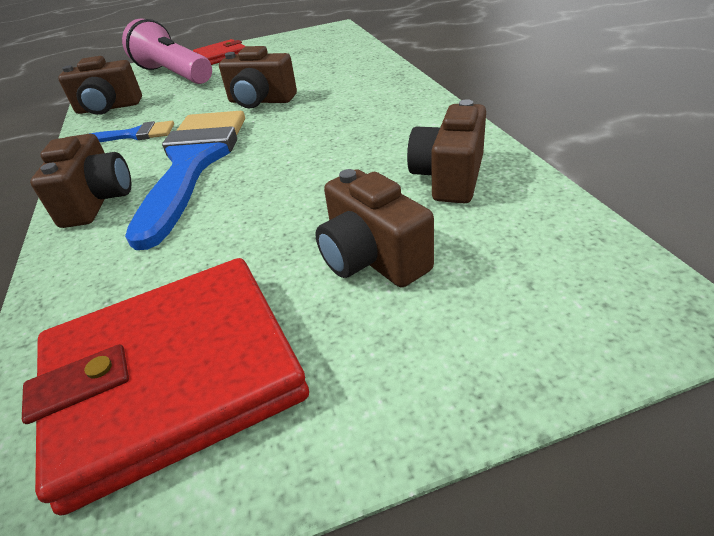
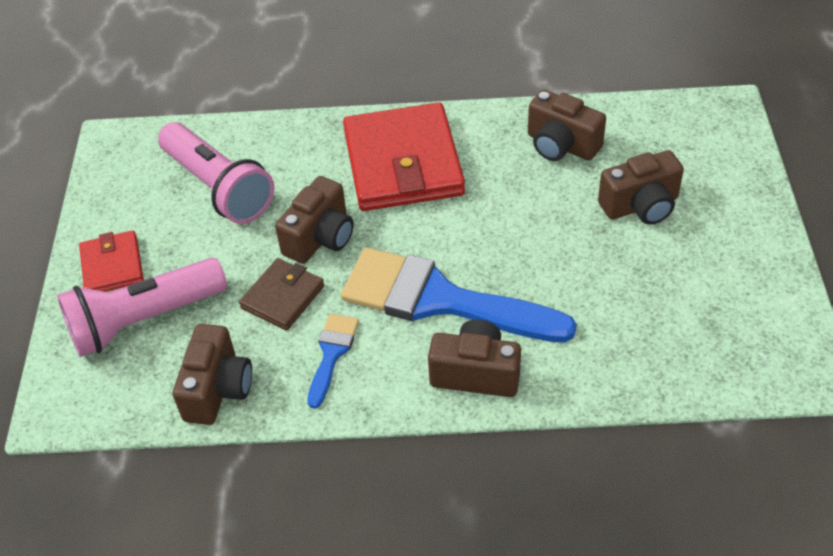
camera: 75 degrees left, 10 degrees up
red wallet [22,258,309,516] -> red wallet moved to [343,102,465,211]
none -> pink flashlight [158,122,275,224]
none -> brown wallet [239,258,324,331]

